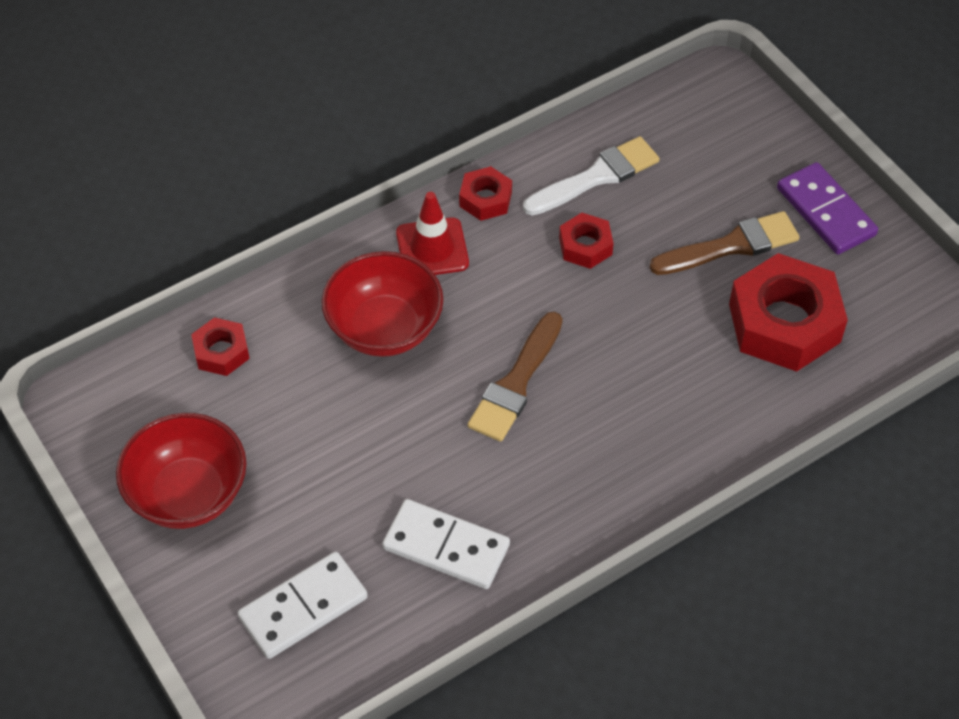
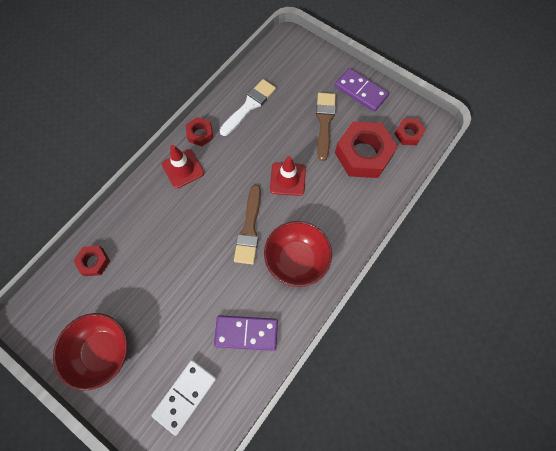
camera: 20 degrees left, 15 degrees up
red bowl [322,251,443,357] -> red bowl moved to [264,221,332,287]
white domino [382,499,510,589] -> purple domino [214,315,278,351]
red nut [559,213,614,269] -> red nut moved to [394,118,426,145]
brown brush [649,211,800,275] -> brown brush turned 45 degrees counterclockwise [316,93,336,161]
none -> red traffic cone [270,156,306,196]

